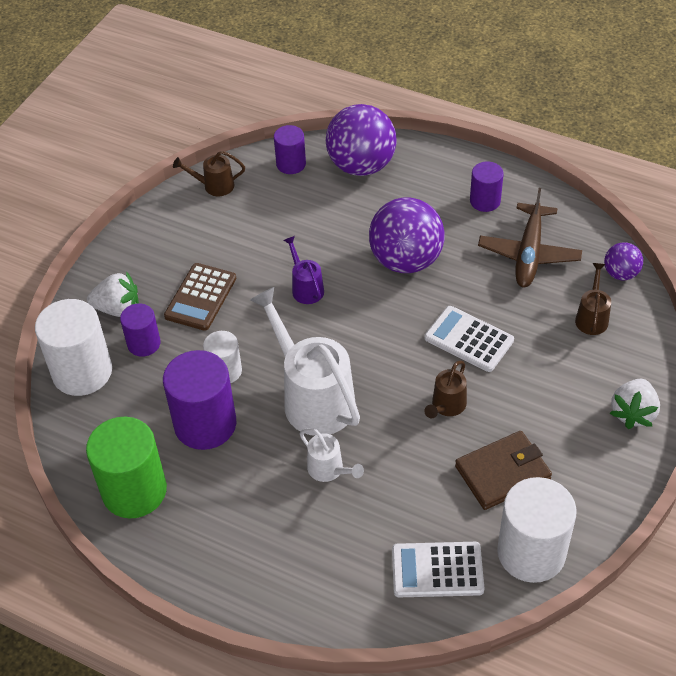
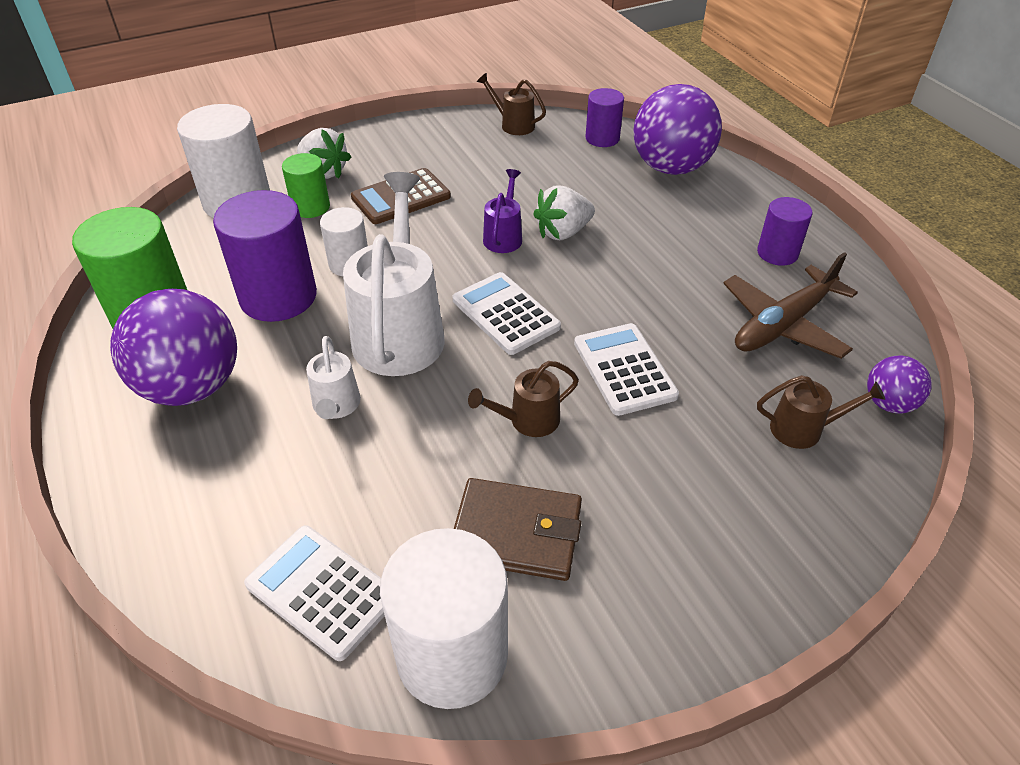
camera: 35 degrees right, 5 degrees down
purple cylinder [120,303,161,357] -> green cylinder [282,153,330,218]
purple ball [369,198,445,273] -> purple ball moved to [110,289,237,406]
brown watering can [575,263,611,335] -> brown watering can turned 45 degrees clockwise [757,375,885,449]
white strawberry [610,379,660,429] -> white strawberry moved to [533,185,595,240]
none -> white calculator [453,272,561,355]

